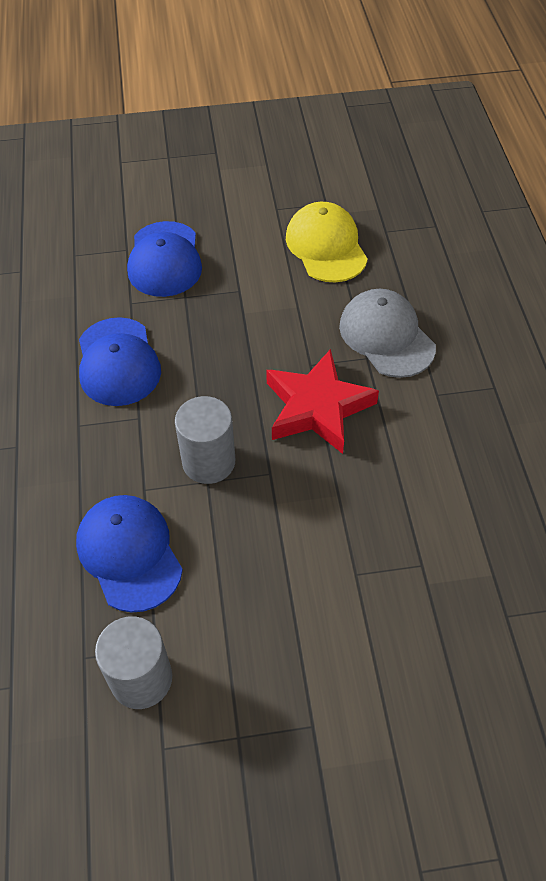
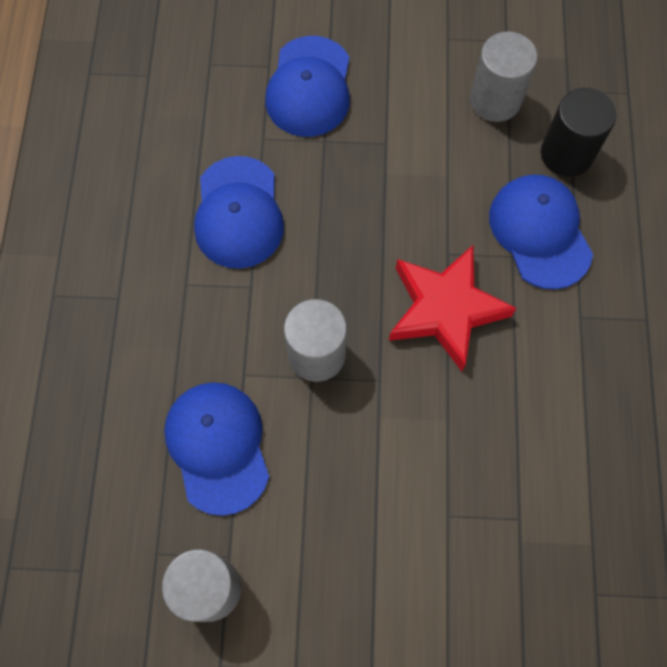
camera: 10 degrees right, 15 degrees up
yellow cap [286,202,368,282] -> grey cylinder [470,31,538,122]
grey cap [339,289,436,378] -> blue cap [489,175,593,290]
none -> black cylinder [541,88,617,177]

